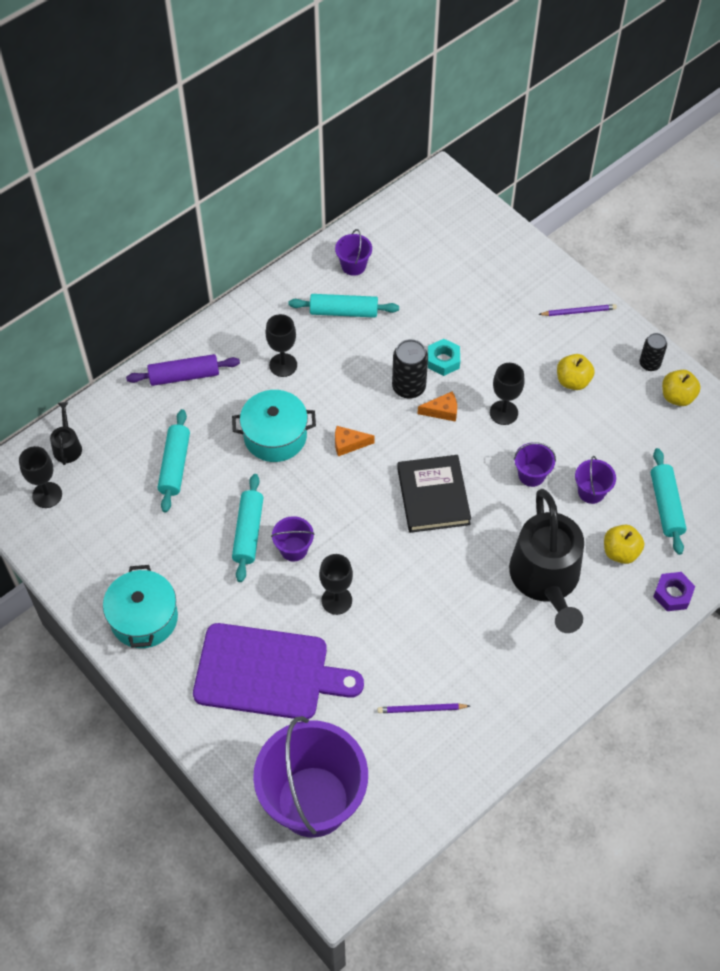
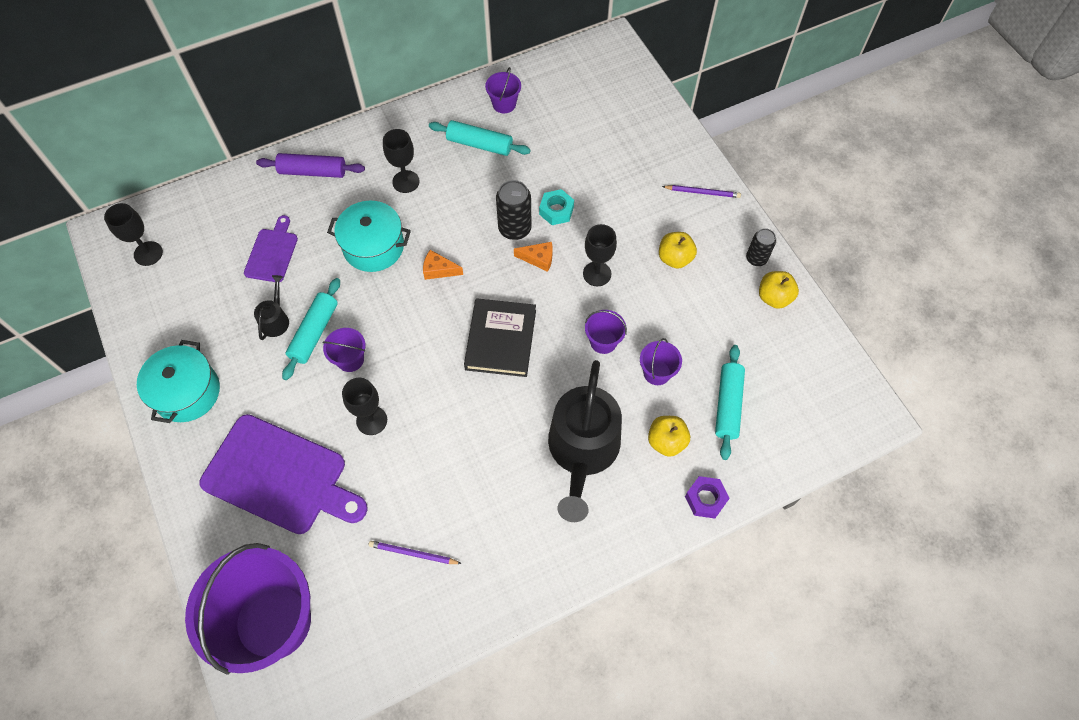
camera: 15 degrees right, 5 degrees up
black watering can [50,402,82,465] -> black watering can moved to [254,275,289,340]
turquoise rolling pin [158,409,190,512] -> purple cutting board [244,215,298,282]

